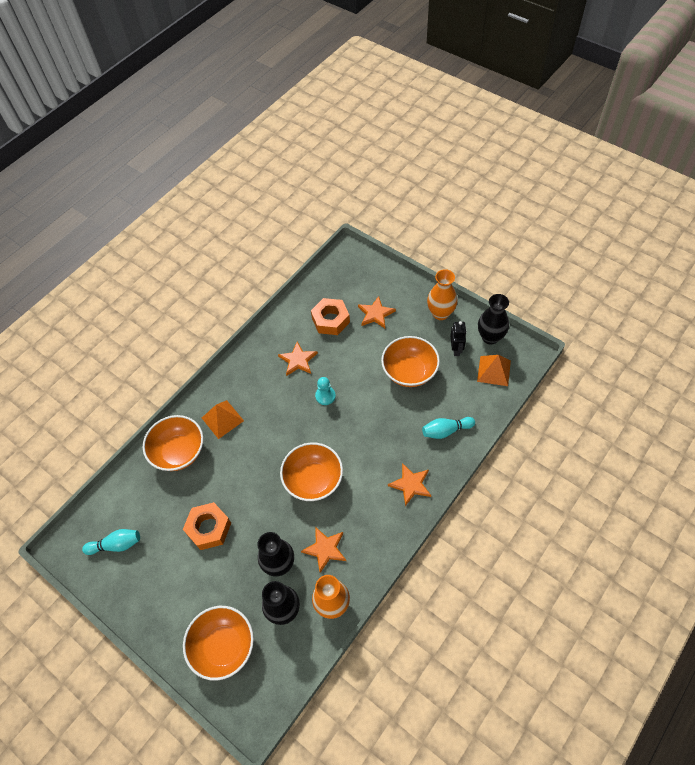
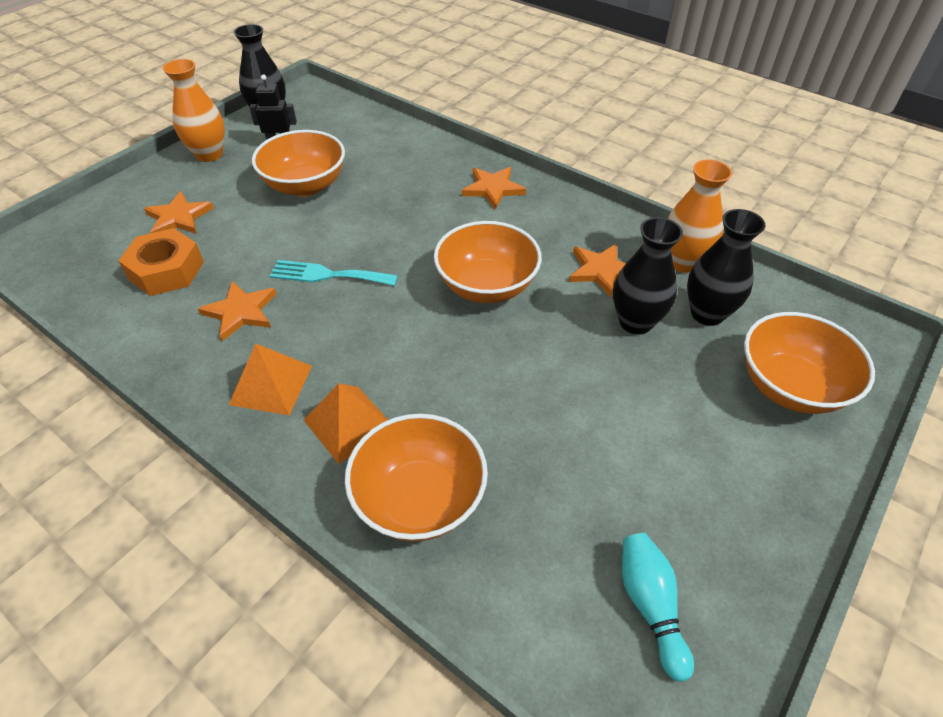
camera: 95 degrees left, 10 degrees down
orange nut [183,502,231,550] -> none
turquoise pawn [315,377,336,405] -> turquoise fork [270,260,398,286]
turquoise bowling pin [422,417,475,439] -> none
orange pyramid [477,355,511,386] -> orange pyramid moved to [229,343,312,415]

